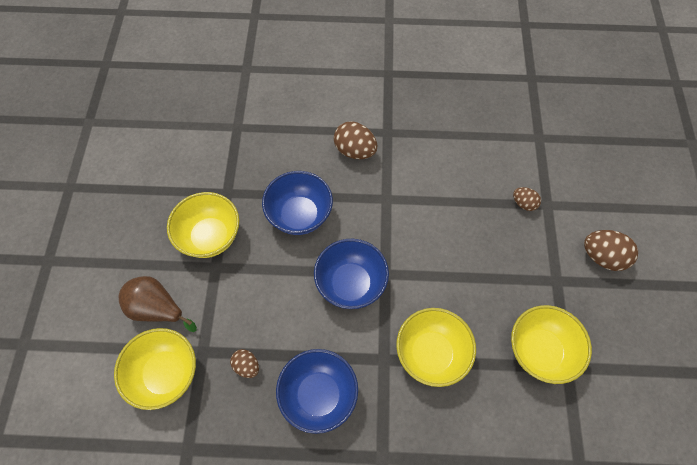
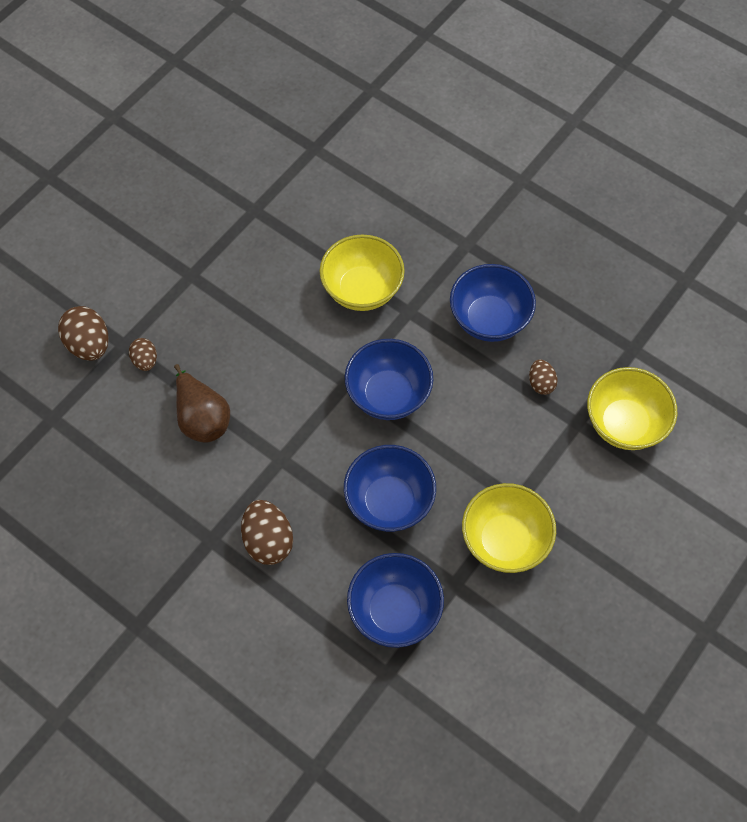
camera: 145 degrees left, 0 degrees up
brown pear [119,276,197,332] -> brown pear moved to [174,364,230,443]
yellow bowl [511,305,592,384] -> none
brown egg [584,230,638,271] -> brown egg moved to [58,306,108,361]
none -> blue bowl [347,553,444,648]

